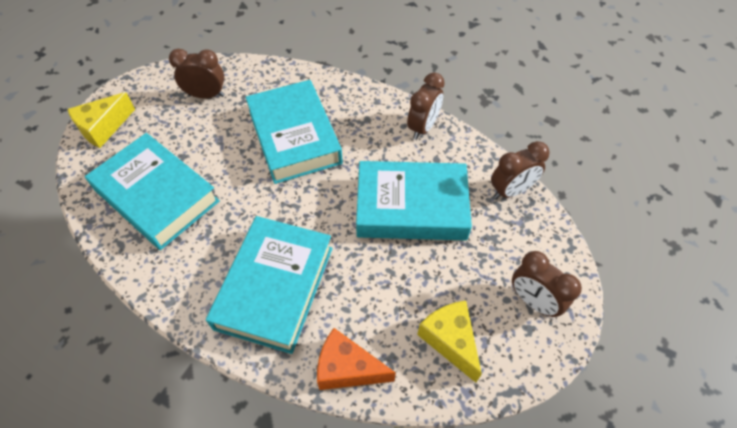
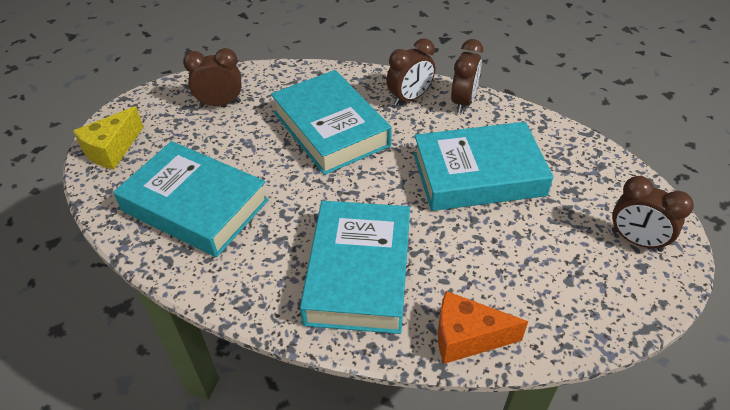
camera: 10 degrees left, 10 degrees down
yellow cheese [417,301,482,383] -> none
brown clock [491,141,550,199] -> brown clock moved to [386,38,435,106]

